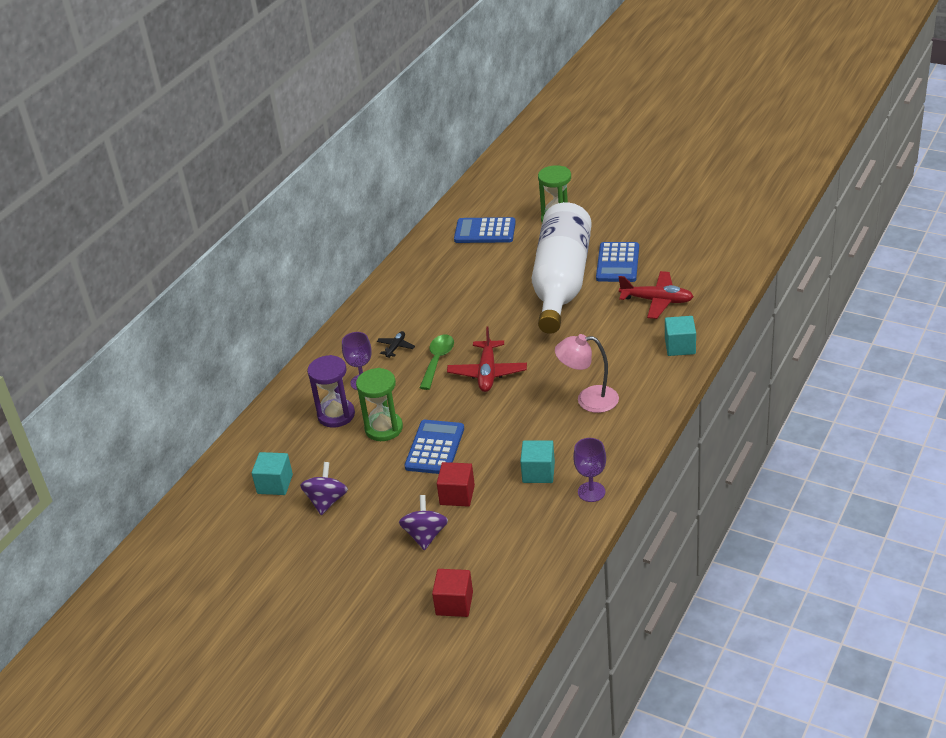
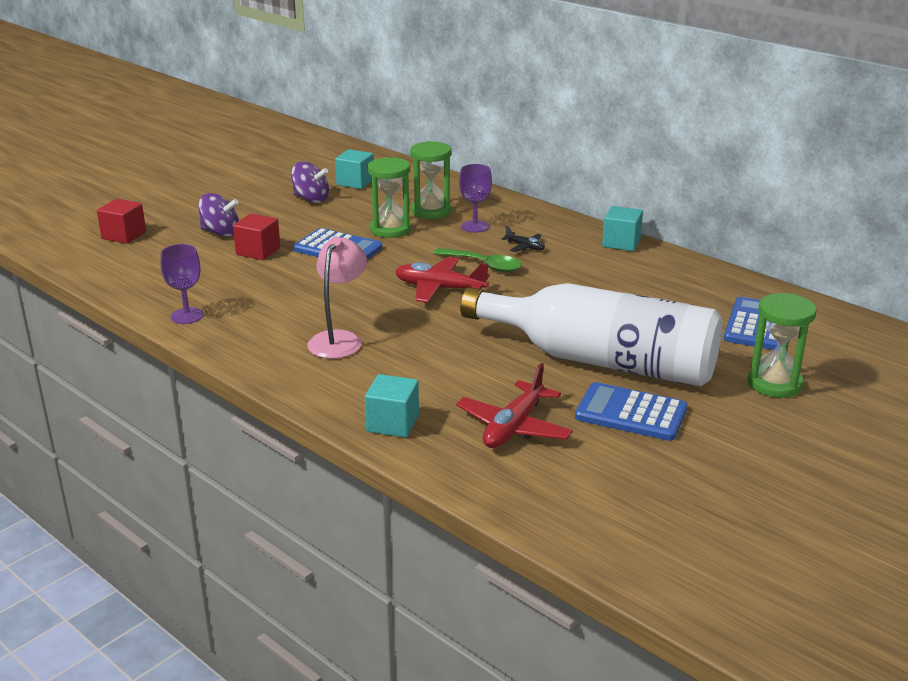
camera: 100 degrees right, 10 degrees down
purple hourglass [307,355,355,428] -> green hourglass [410,141,451,219]
turquoise cube [520,440,555,483] -> turquoise cube moved to [602,206,643,251]

